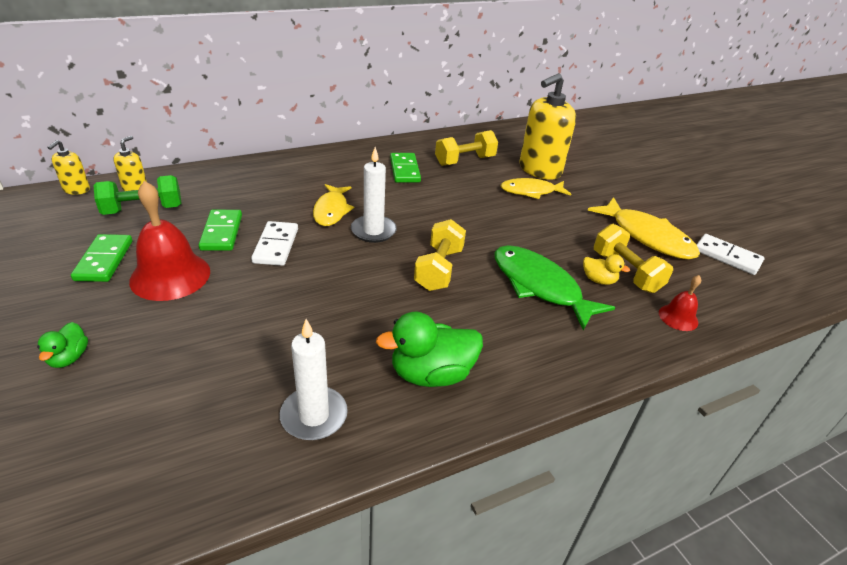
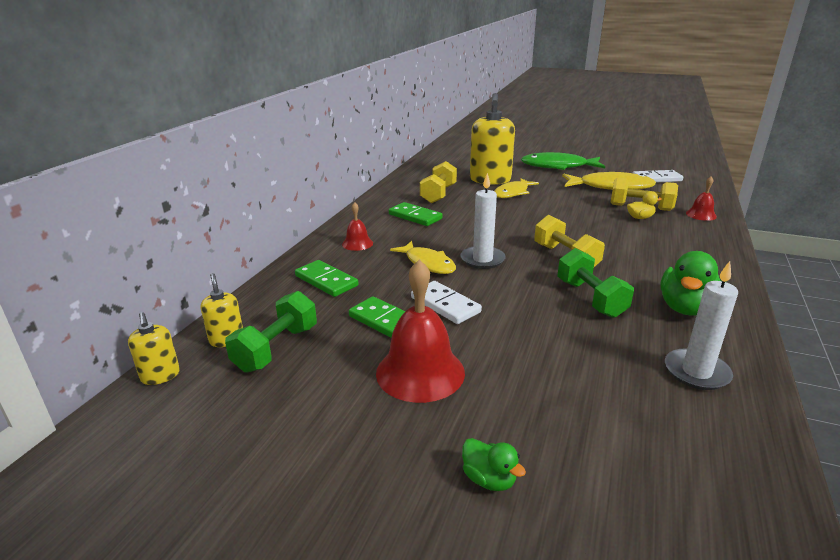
camera: 40 degrees left, 10 degrees down
green domino [71,234,132,282] -> green domino moved to [295,260,358,297]
green fish [495,245,615,331] -> green fish moved to [521,152,605,170]
none -> red bell [342,202,373,251]
none -> green dumbbell [557,248,634,318]

